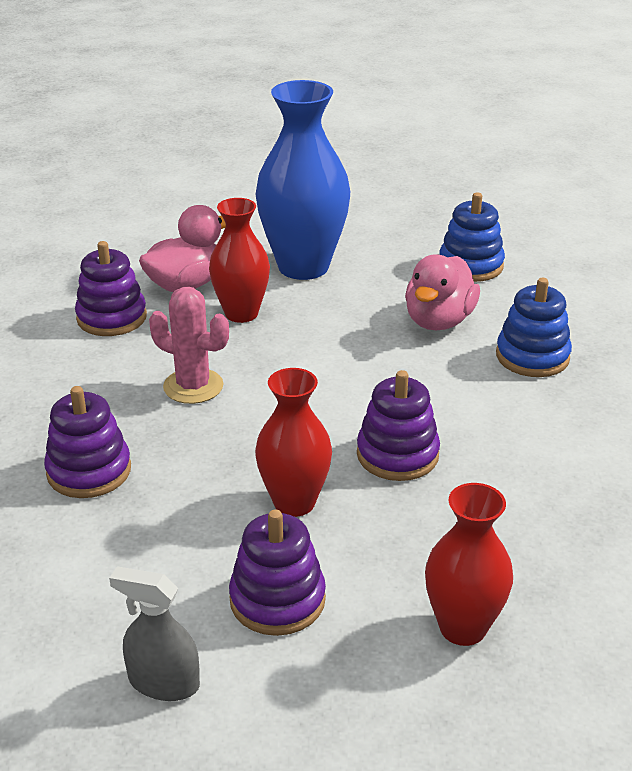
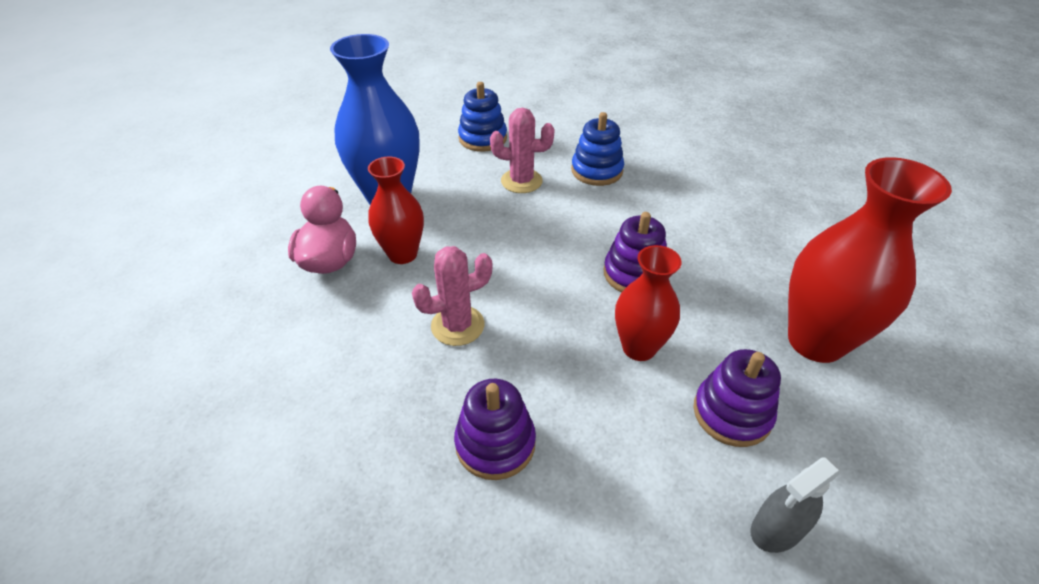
camera: 50 degrees left, 10 degrees up
purple stacking toy [75,241,147,336] -> none
pink duck [405,254,480,331] -> pink cactus [490,108,555,193]
red vase [425,483,513,646] -> red vase [788,157,952,363], size x1.64

